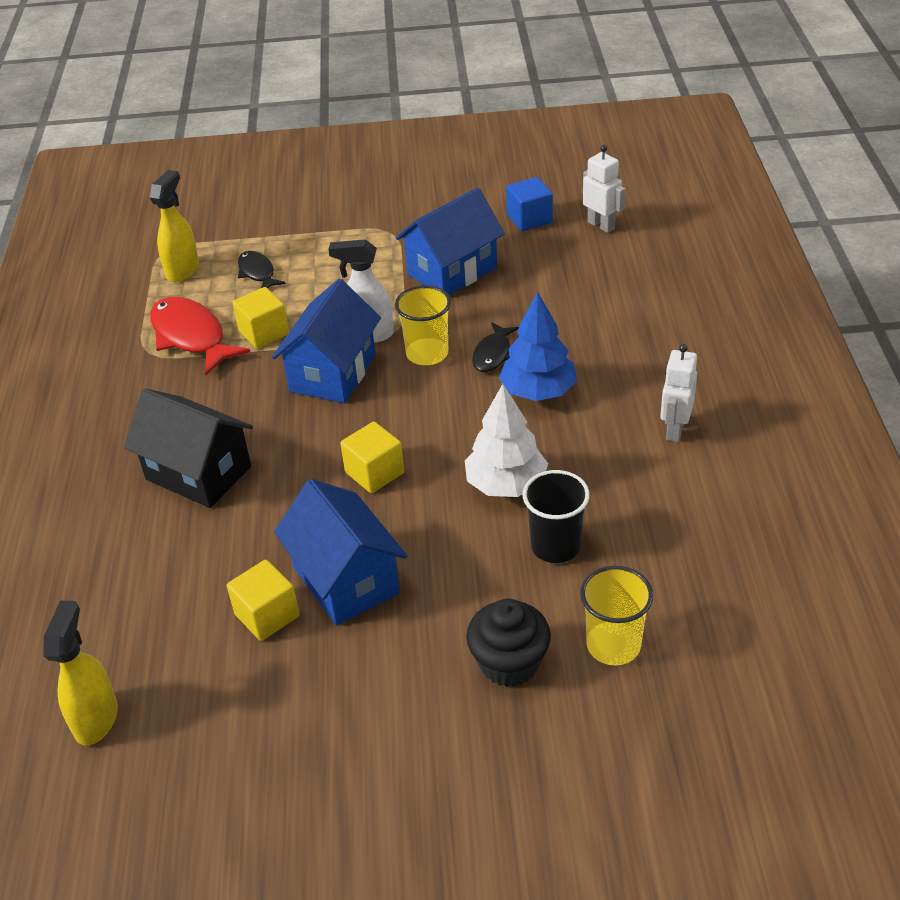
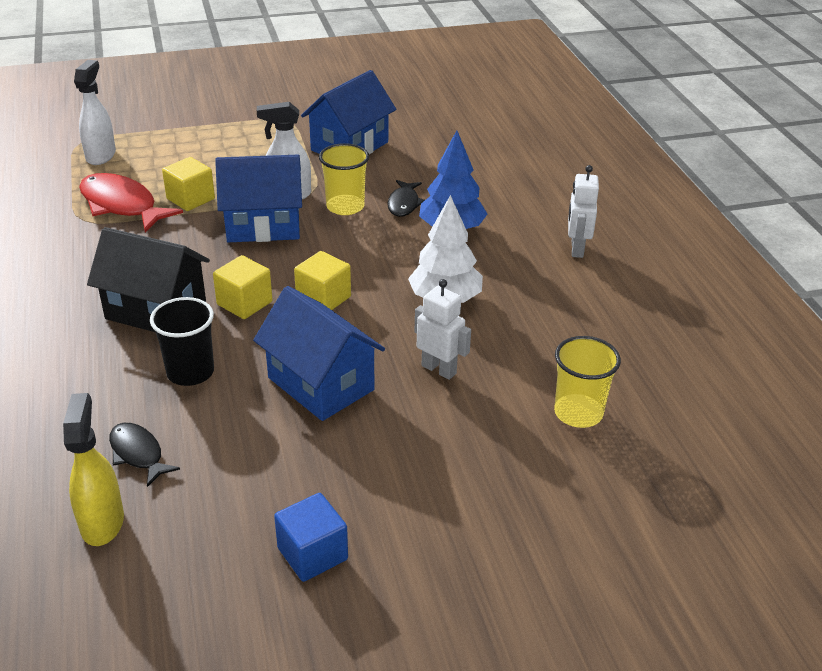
camera: 15 degrees left, 5 degrees down
yellow spray bottle [149,170,199,282] -> white spray bottle [74,60,116,165]
yellow cube [227,560,300,641] -> yellow cube moved to [213,255,273,319]
black fish [238,251,286,288] -> black fish moved to [109,423,180,487]
blue house [272,279,381,403] -> blue house turned 75 degrees clockwise [215,155,302,242]
black cupcake [466,599,551,687] -> none
blue cube [506,177,553,231] -> blue cube moved to [274,493,348,582]
black cup [523,470,590,563] -> black cup moved to [150,297,214,386]
white robot [583,145,626,233] -> white robot moved to [414,279,471,380]

